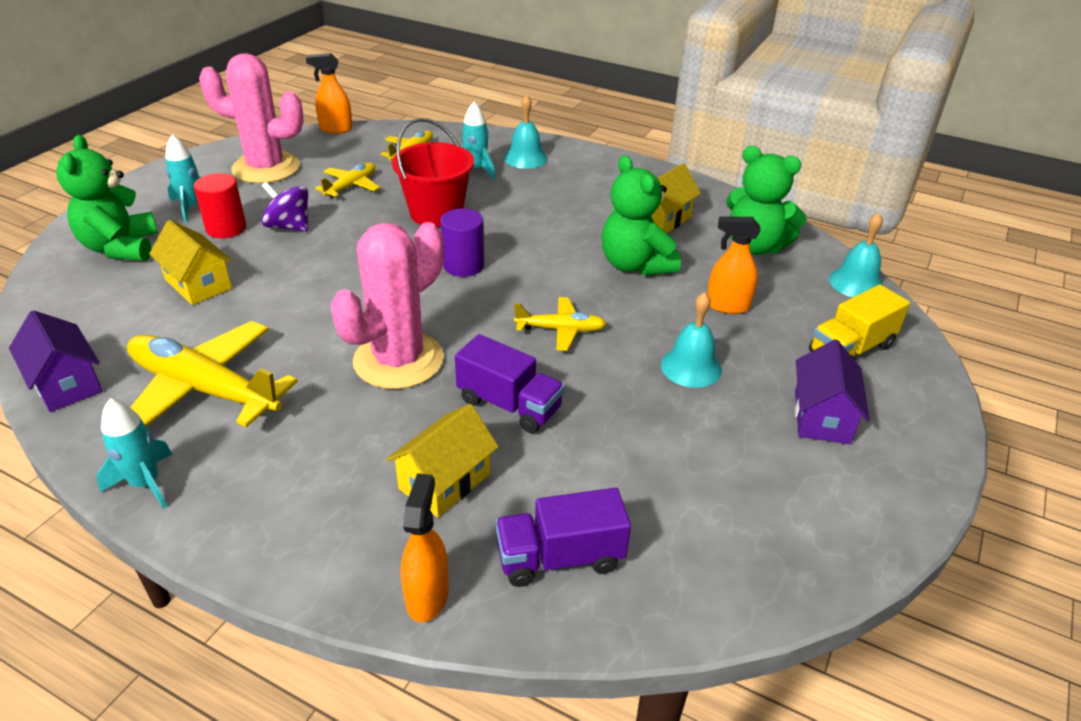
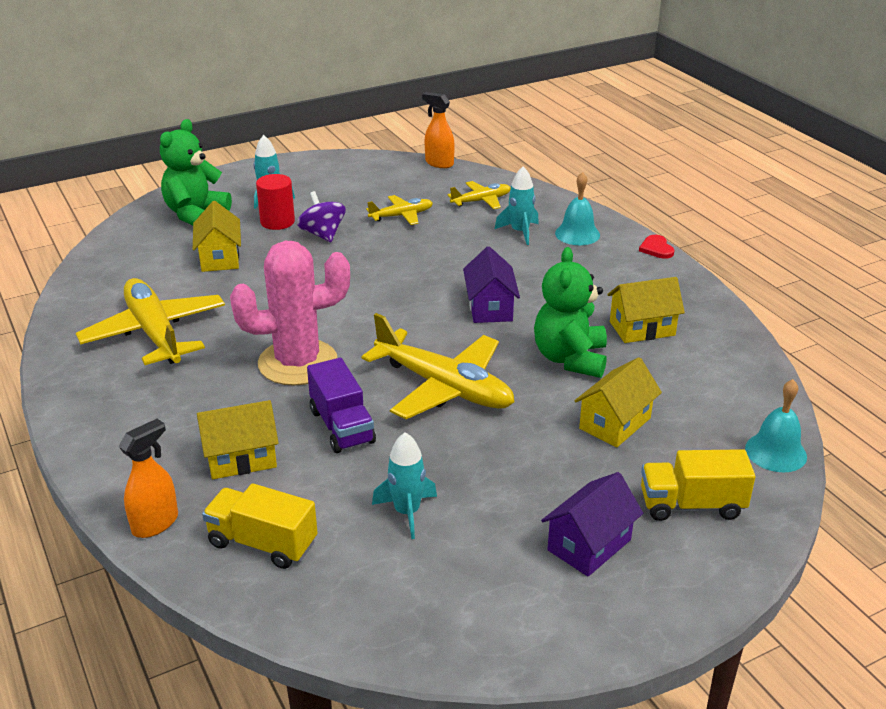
camera: 35 degrees right, 5 degrees down
purple house [9,310,102,412] -> purple house moved to [463,246,520,323]
turquoise rocket [97,398,173,509] -> turquoise rocket moved to [372,432,437,539]
pink cactus [199,53,304,184] -> none
red bucket [392,118,474,227] -> none
purple cylinder [440,208,484,277] -> none
purple truck [495,488,631,587] -> yellow truck [202,483,318,569]
yellow plane [514,297,606,351] -> yellow plane [361,313,514,419], size x1.93
turquoise bell [661,292,722,388] -> none
orange spray bottle [707,216,760,314] -> yellow house [574,357,662,447]
green teddy bear [726,146,807,255] -> none
none -> red heart [639,235,675,259]

